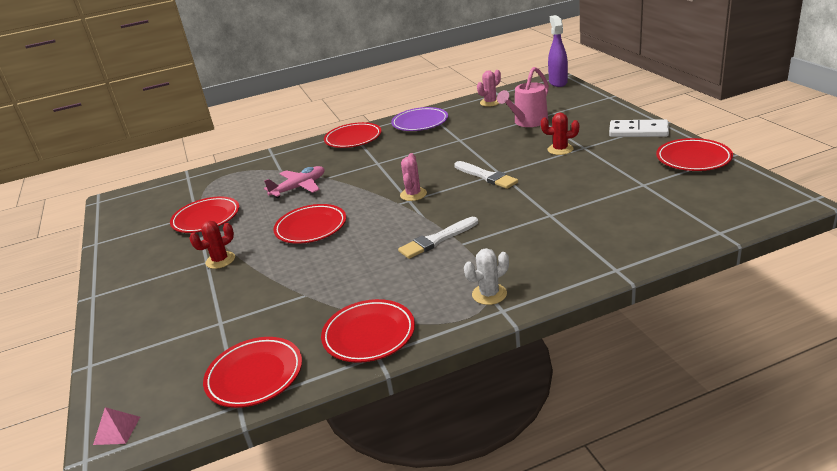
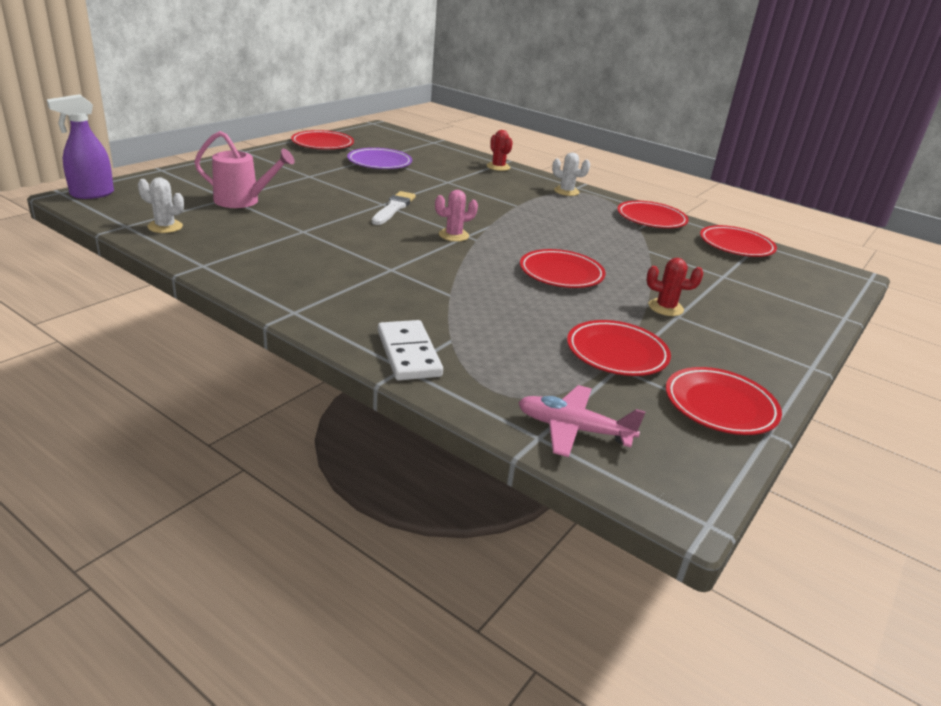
camera: 130 degrees left, 0 degrees up
pink pyramid [93,407,140,445] -> none
pink plane [264,166,324,198] -> pink plane moved to [518,385,646,457]
red plate [324,122,382,148] -> red plate moved to [666,367,782,435]
purple plate [391,107,448,131] -> purple plate moved to [347,148,412,169]
white brush [398,217,478,259] -> none
pink cactus [477,70,501,107] -> white cactus [138,177,184,233]
red cactus [541,113,579,155] -> red cactus moved to [487,130,513,171]
white domino [609,119,669,137] -> white domino moved to [378,320,443,380]

